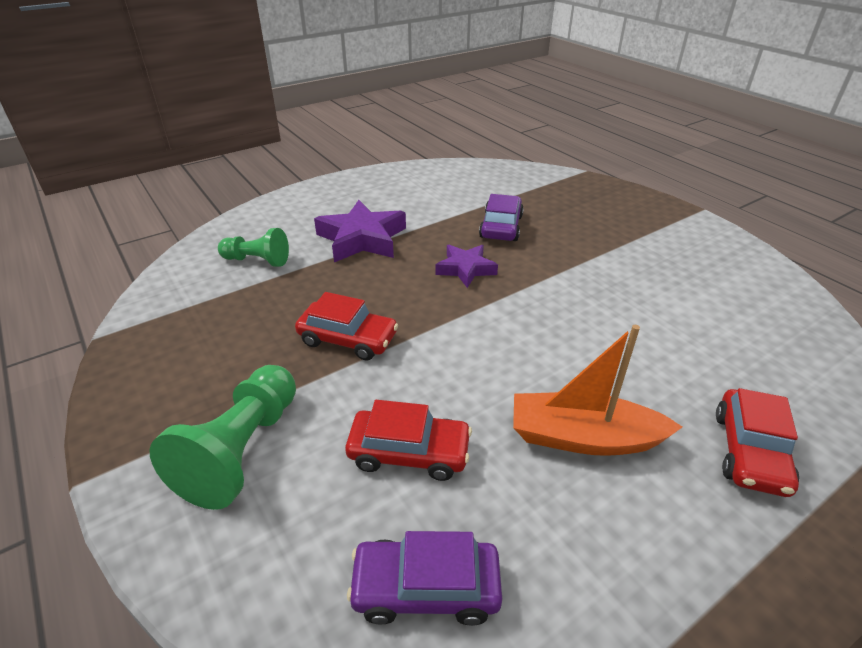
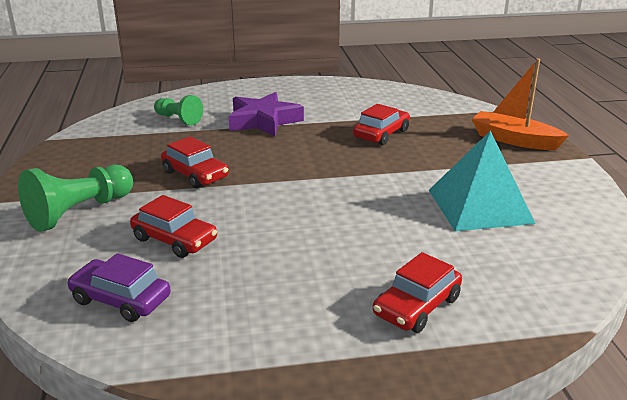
camera: 25 degrees right, 10 degrees down
purple star [435,245,498,288] -> none
purple car [479,194,524,241] -> red car [353,104,410,145]
orange boat [513,325,682,456] -> orange boat moved to [472,59,569,150]
none -> turquoise pyramid [429,130,535,231]

